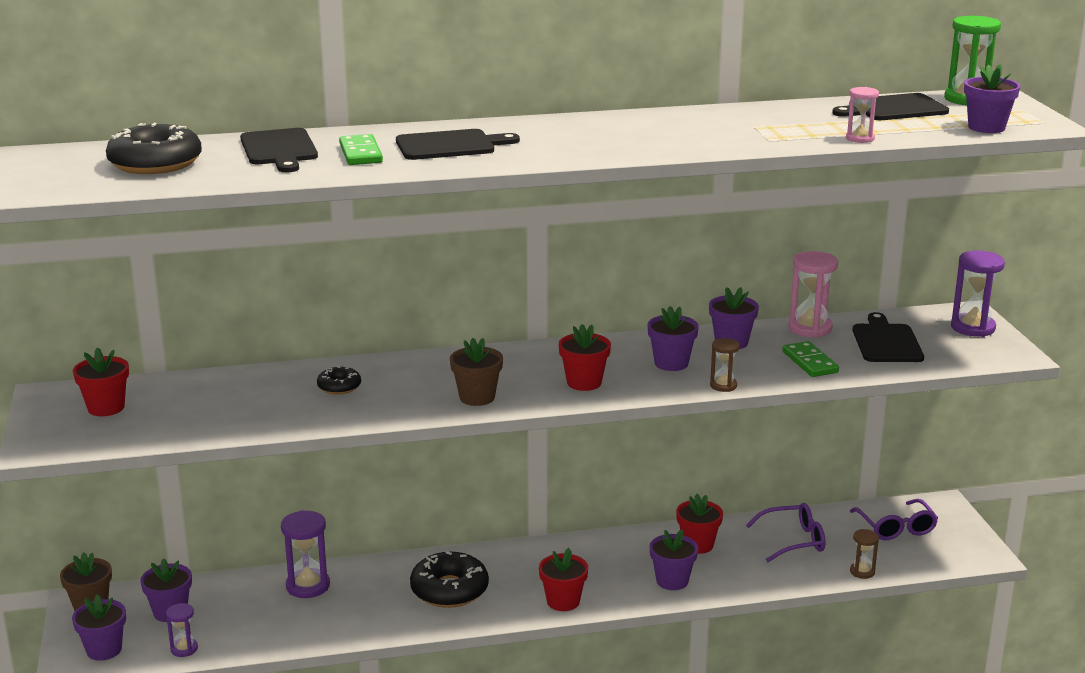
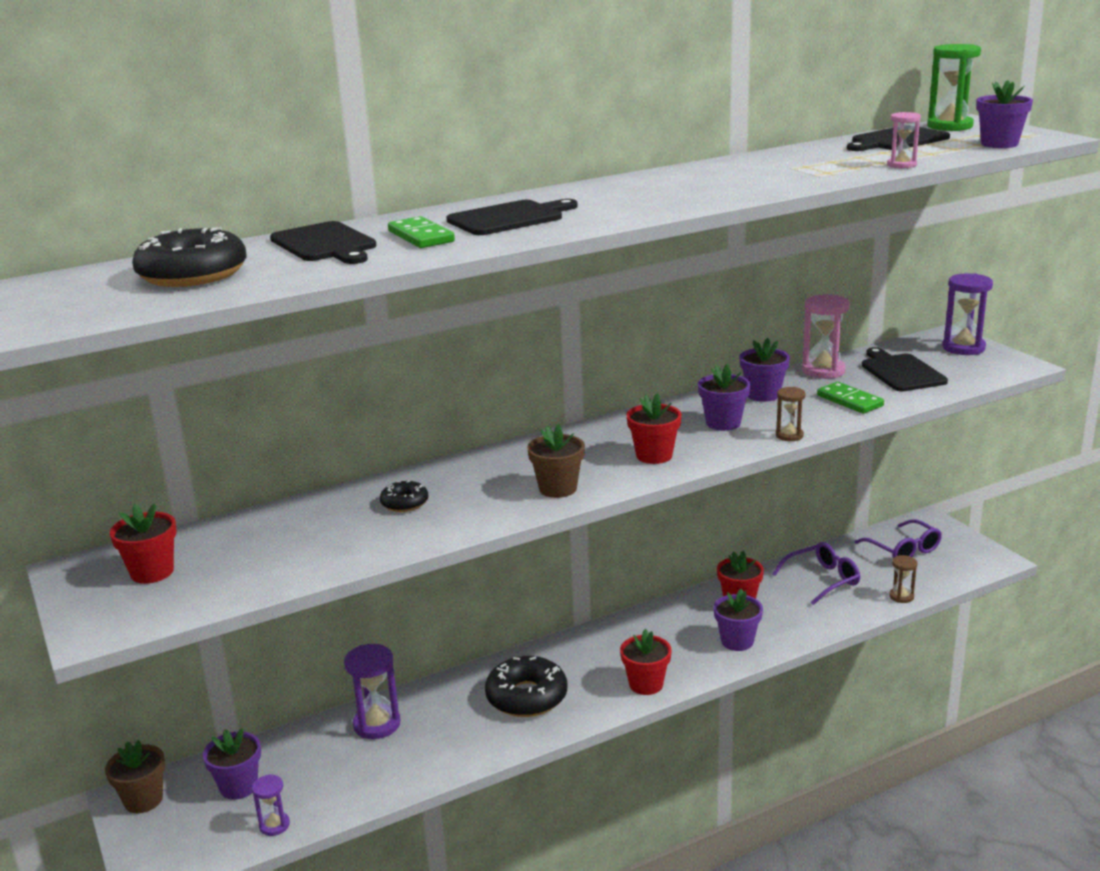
camera: 15 degrees left, 0 degrees up
purple flower pot [72,594,126,661] -> none

